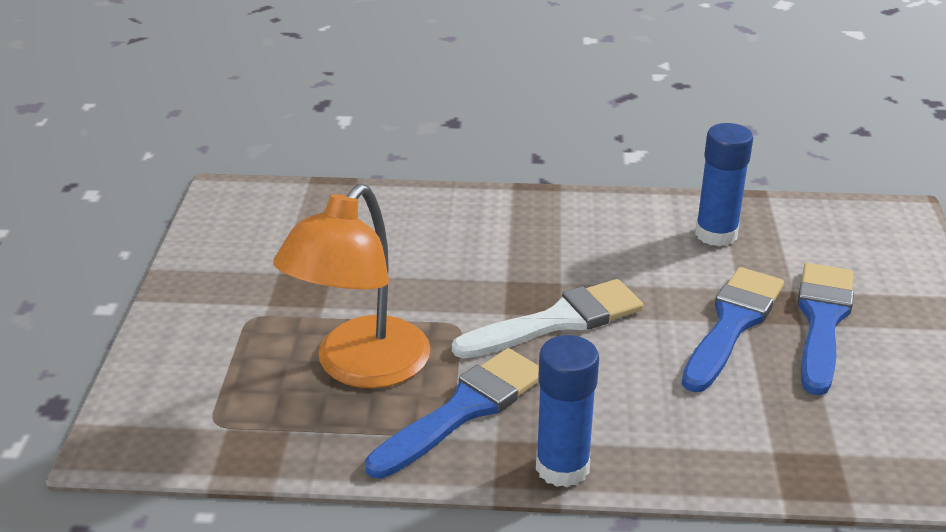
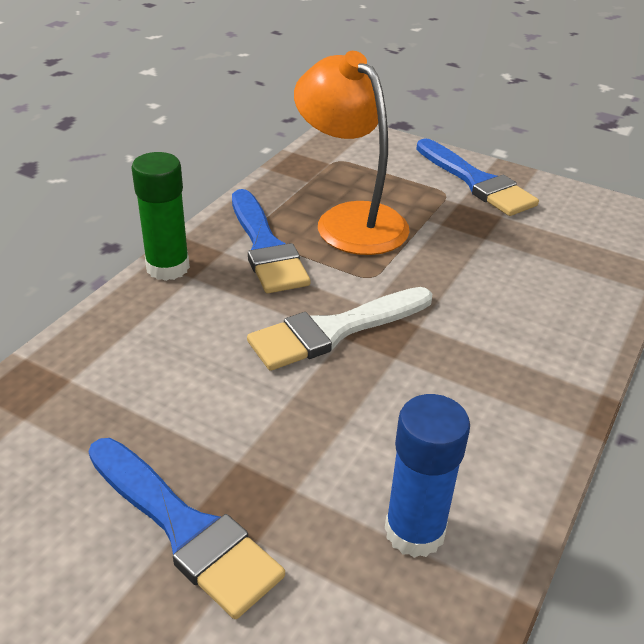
camera: 115 degrees right, 5 degrees up
white brush [452,279,643,358] -> white brush turned 60 degrees clockwise [247,287,432,371]
blue glue stick [536,335,599,487] -> green glue stick [131,152,190,281]
blue brush [682,267,784,392] -> blue brush moved to [416,138,539,216]

